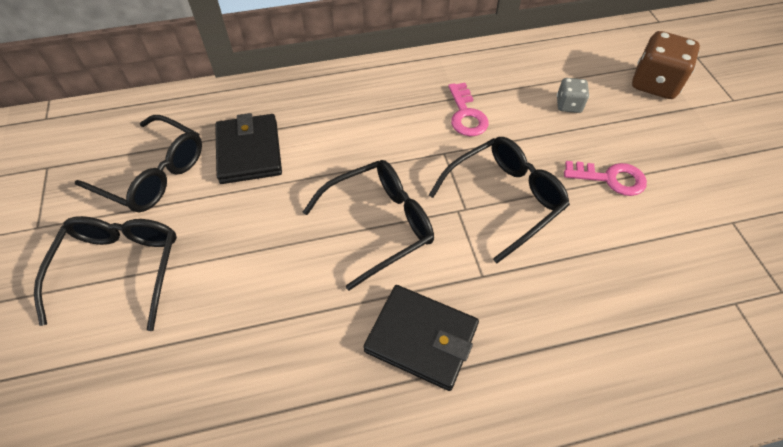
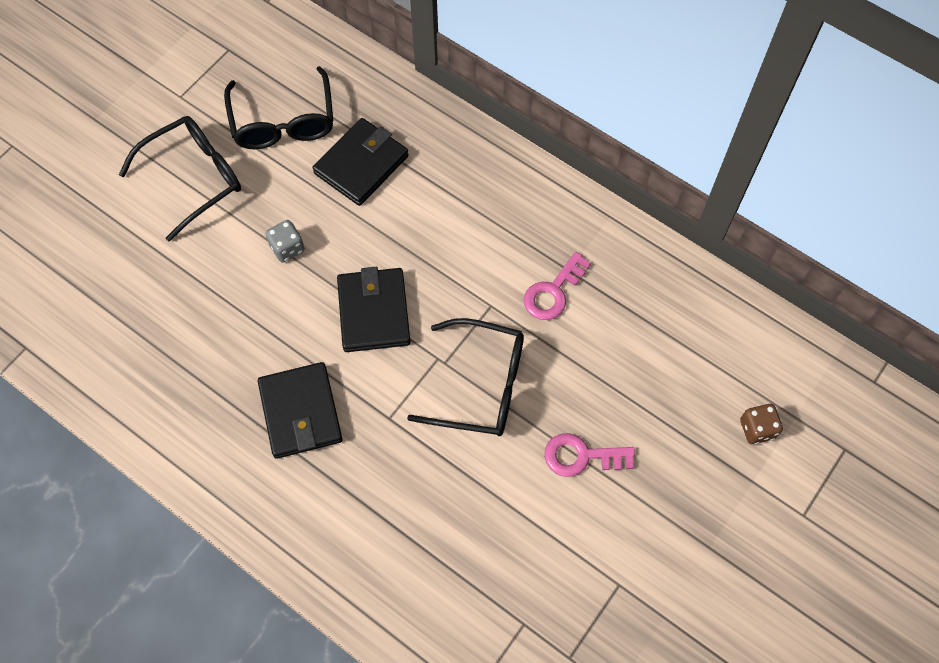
camera: 50 degrees right, 10 degrees up
black glasses [303,160,434,291] -> black wallet [337,267,411,352]
grey dice [557,78,589,113] -> grey dice moved to [265,220,305,262]
pink key [564,161,647,196] -> pink key turned 120 degrees clockwise [544,433,635,477]
brown dice [632,31,700,99] -> brown dice [740,404,783,444], size x0.55

